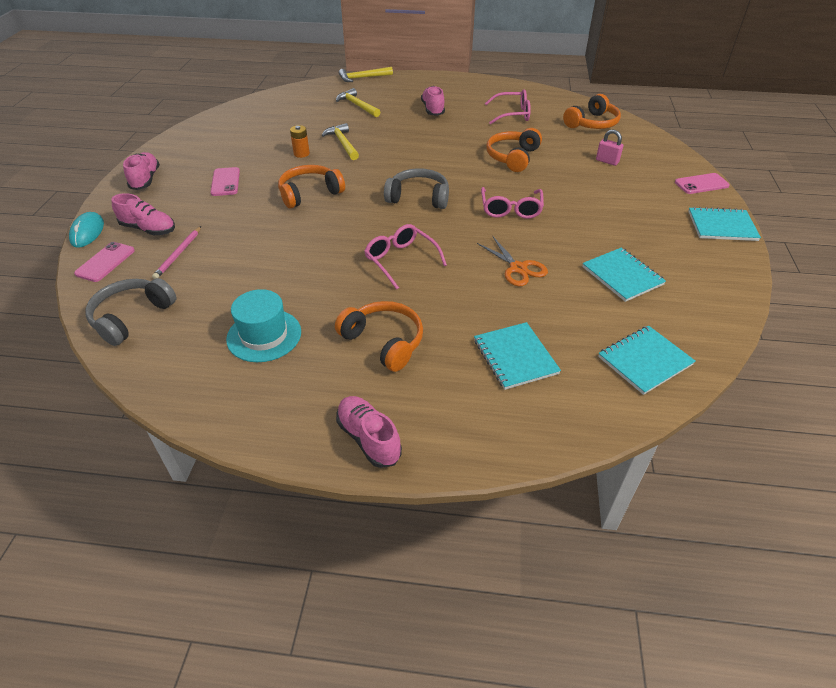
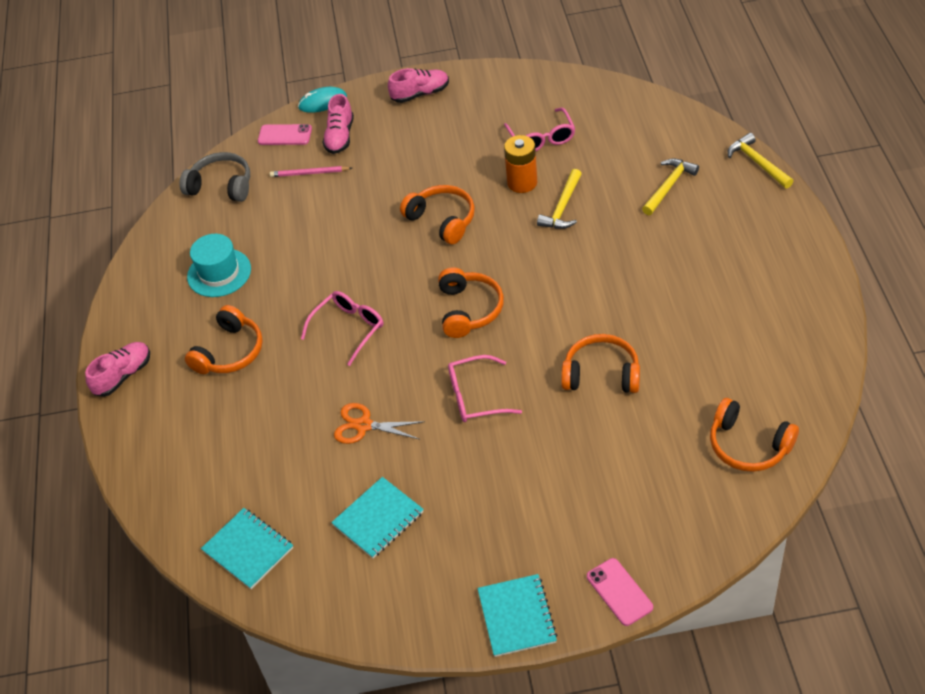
camera: 80 degrees right, 5 degrees up
pink phone [211,167,240,196] -> none
orange battery [290,125,310,158] -> orange battery [504,135,537,193], size x1.58
yellow hammer [322,123,359,160] -> yellow hammer turned 150 degrees clockwise [537,169,582,229]
grey headphones [384,168,449,209] -> orange headphones [438,267,504,338]
pink shoe [421,86,445,116] -> none
turquoise notebook [474,322,561,390] -> none
orange scissors [477,236,548,286] -> orange scissors turned 60 degrees clockwise [334,403,425,444]
pink glasses [485,89,531,125] -> pink glasses moved to [504,108,575,151]
pink padlock [596,130,623,166] -> none

